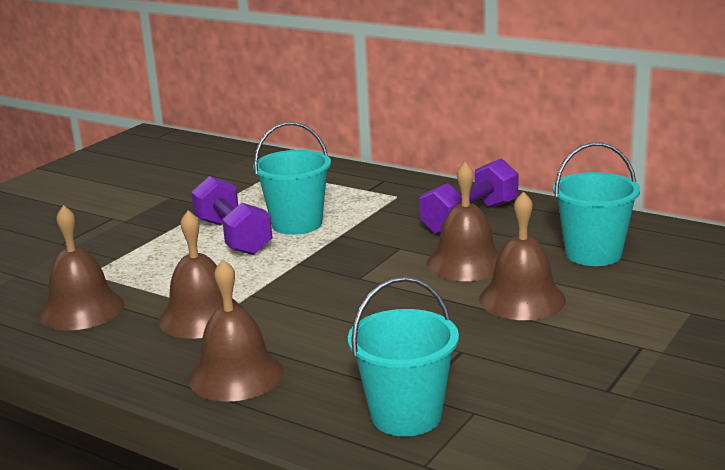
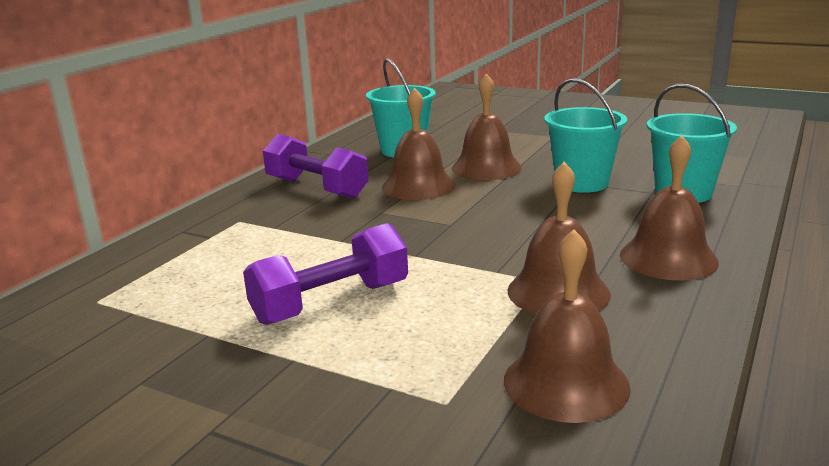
camera: 95 degrees left, 0 degrees up
turquoise bucket [253,122,331,235] -> turquoise bucket moved to [544,78,627,193]

